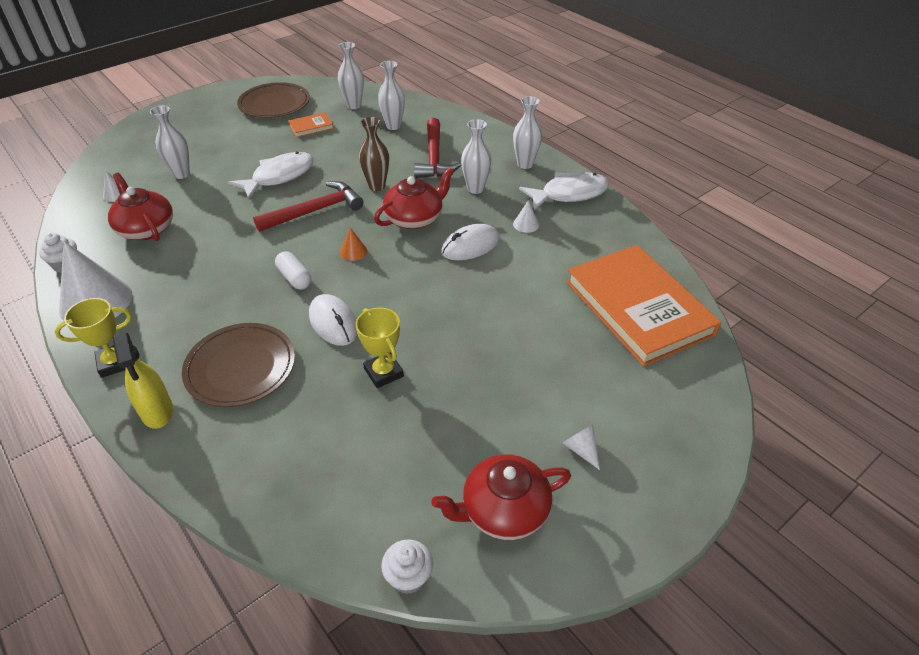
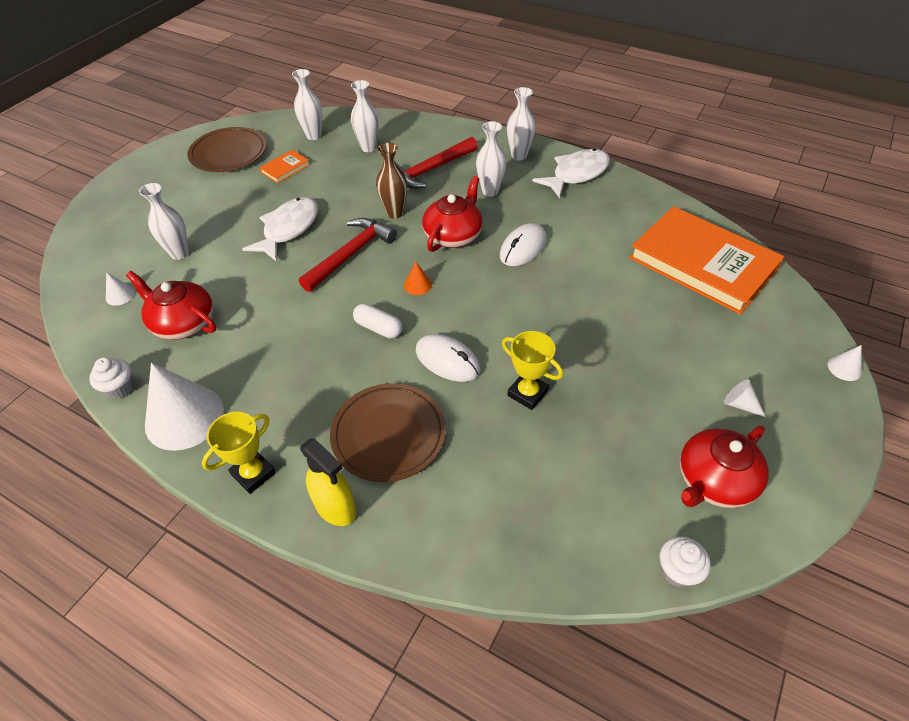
camera: 20 degrees left, 5 degrees up
red hammer [414,118,461,178] -> red hammer turned 75 degrees clockwise [395,137,478,189]
white cone [513,200,539,233] -> white cone moved to [828,345,862,381]

